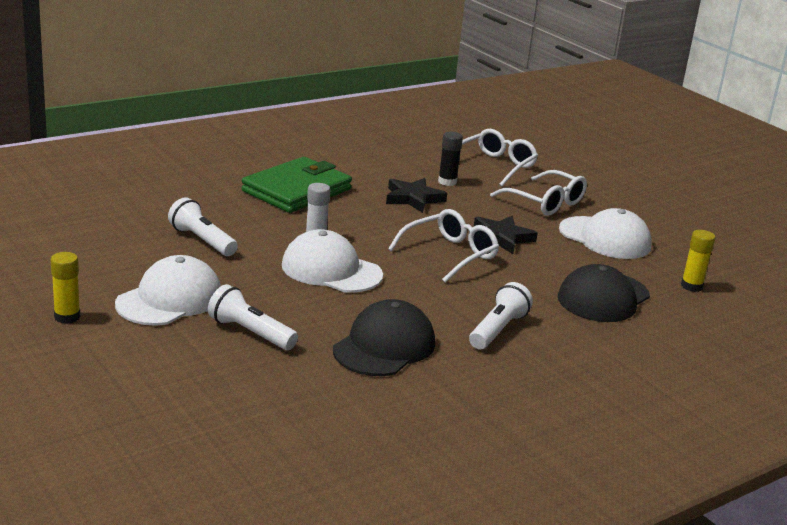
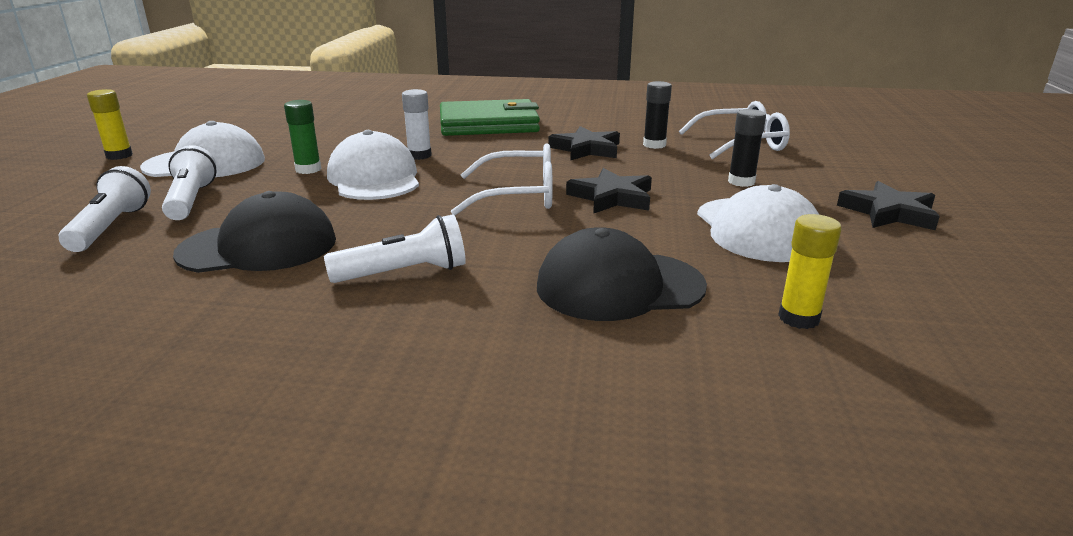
camera: 45 degrees right, 0 degrees up
white flashlight [168,197,238,256] -> white flashlight moved to [59,166,151,252]
white glasses [490,170,587,216] -> black glue stick [728,109,766,187]
none -> green glue stick [284,100,321,174]
none -> black star [837,181,940,230]

